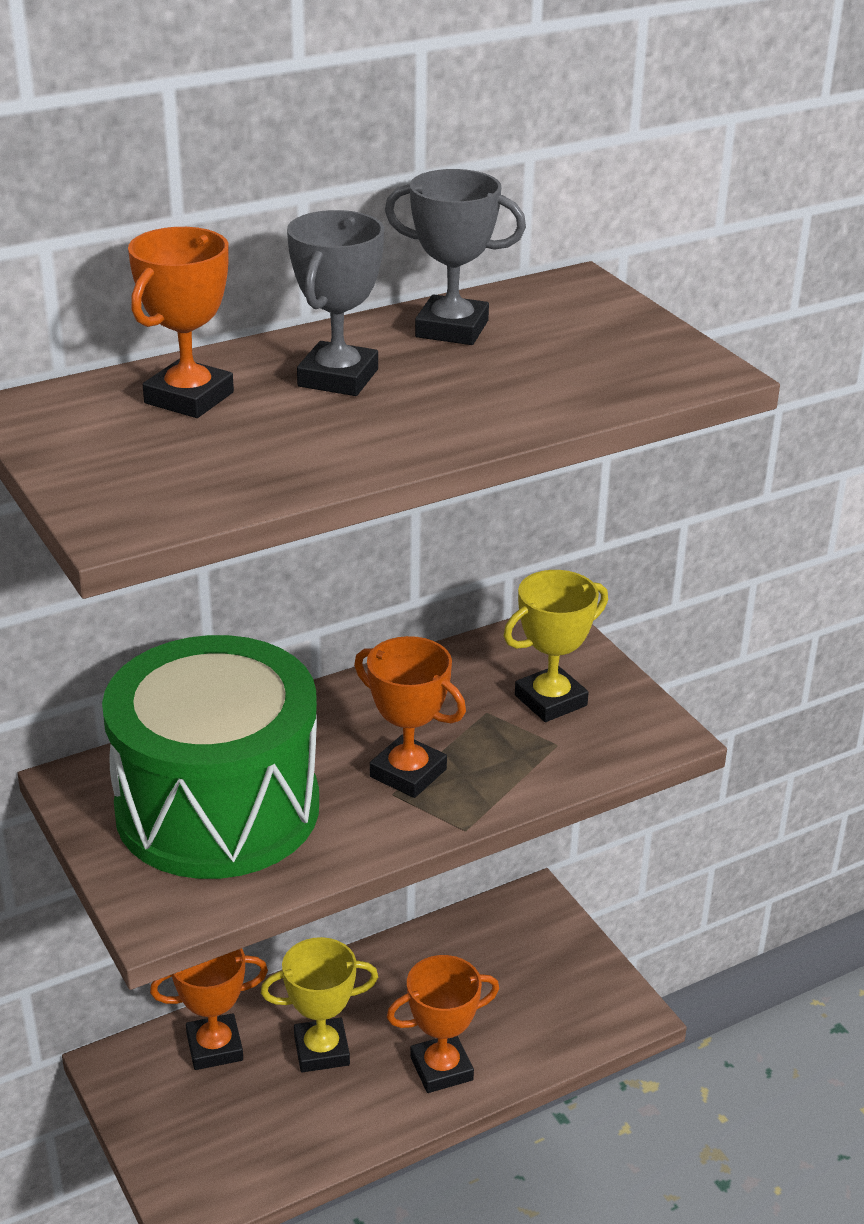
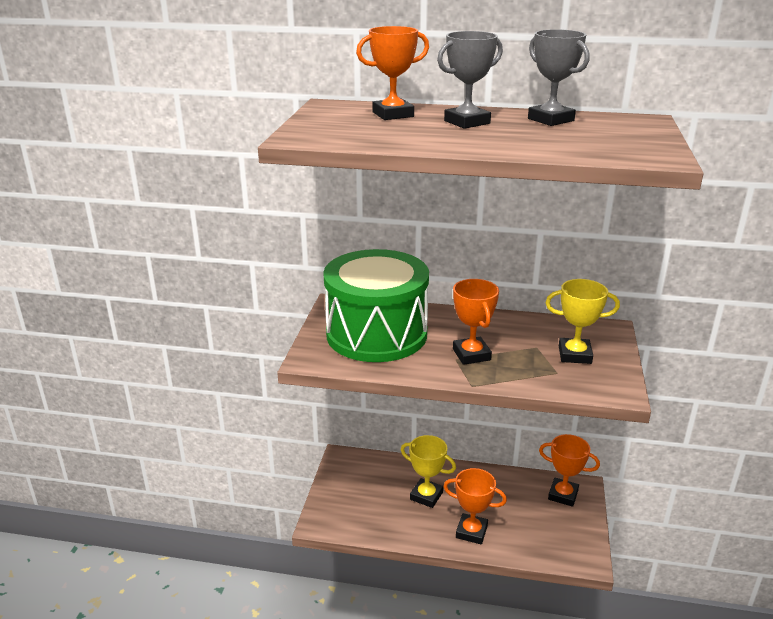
camera: 40 degrees right, 5 degrees down
orange trophy [150,948,268,1070] -> orange trophy moved to [539,434,600,507]

